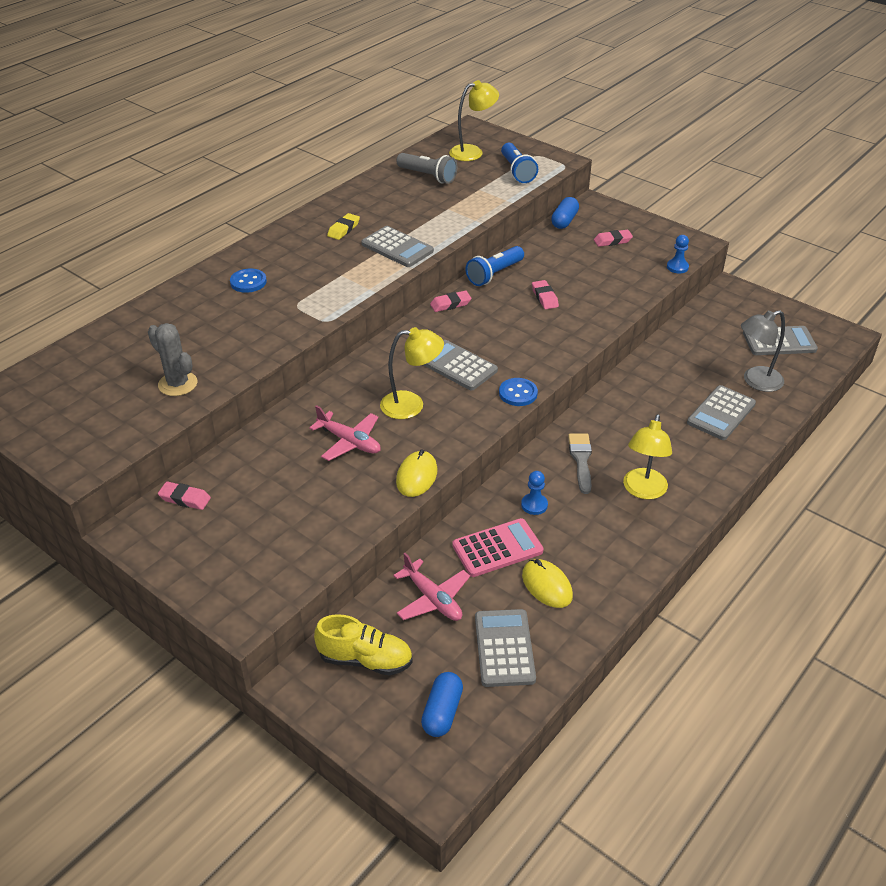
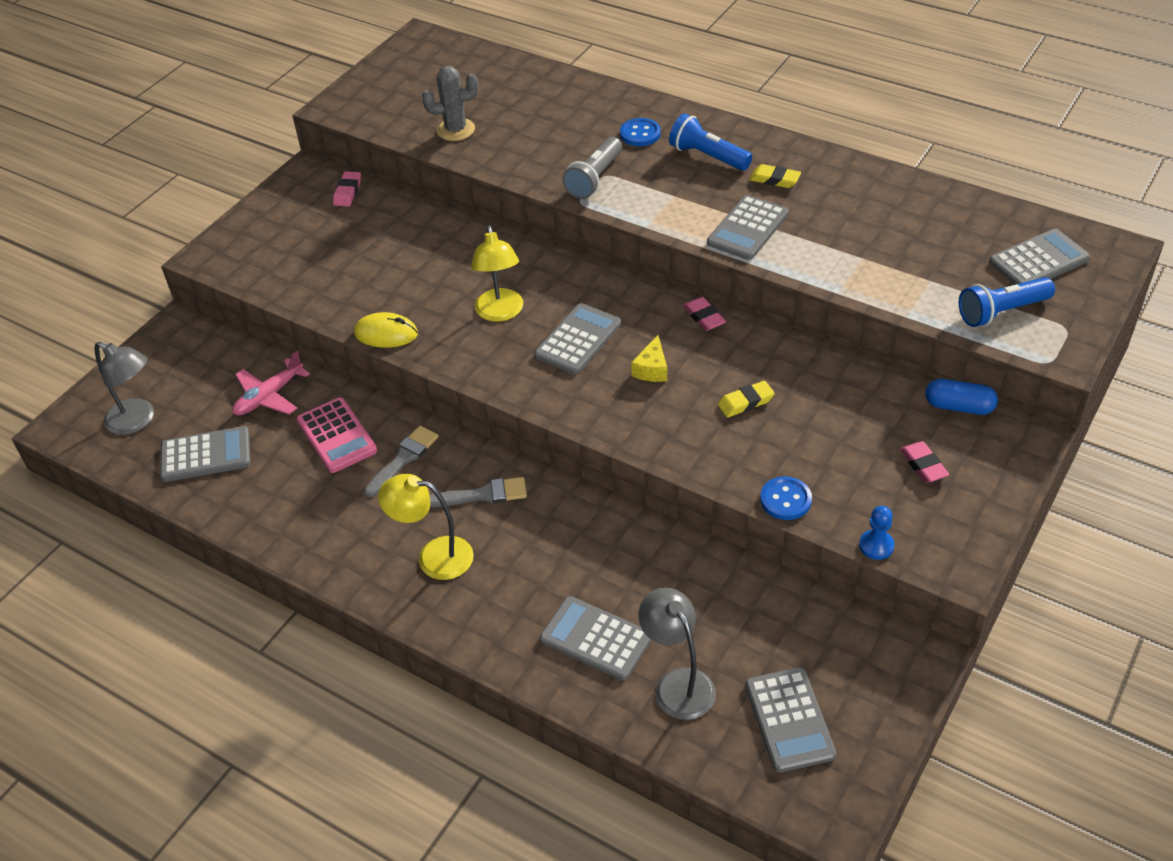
camera: 85 degrees right, 5 degrees up
grey cactus [148,323,197,396] -> grey cactus turned 45 degrees clockwise [422,66,478,141]
pink plane [309,405,381,461] -> none
yellow shoe [314,614,413,676] -> none
grey flashlight [397,153,457,184] -> grey flashlight moved to [562,137,622,199]
blue capsule [421,672,463,737] -> grey lamp [94,342,154,435]
yellow lamp [449,80,499,161] -> grey calculator [989,229,1090,285]
blue flashlight [466,246,524,286] -> blue flashlight moved to [669,113,752,171]
blue button [499,378,538,406] -> blue button moved to [760,477,812,520]
blue pawn [521,471,548,515] -> grey brush [364,426,438,497]
yellow mouse [522,559,573,608] -> none
pink eraser [532,280,559,309] -> yellow eraser [718,381,775,418]
none -> yellow cheese [631,335,667,382]

